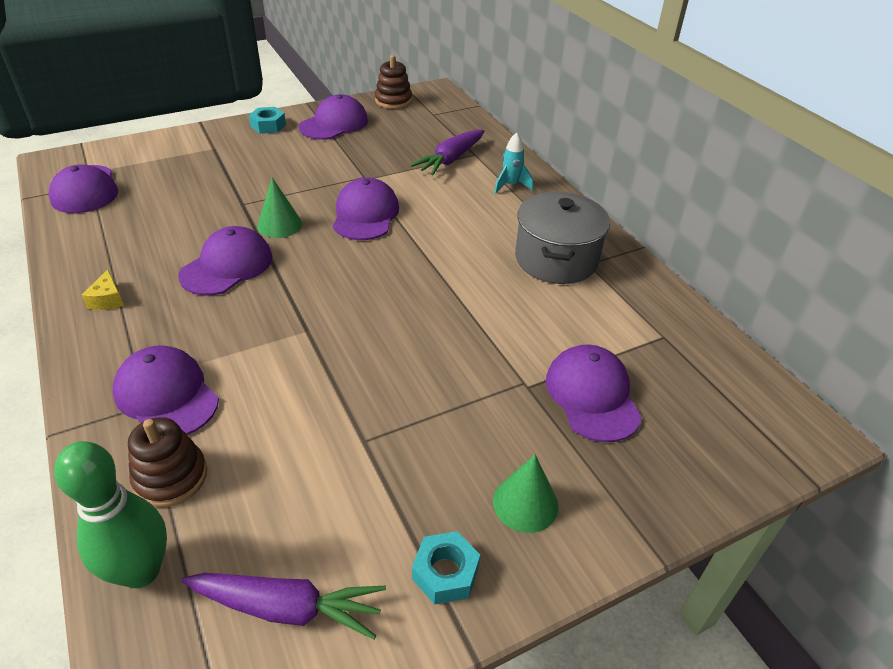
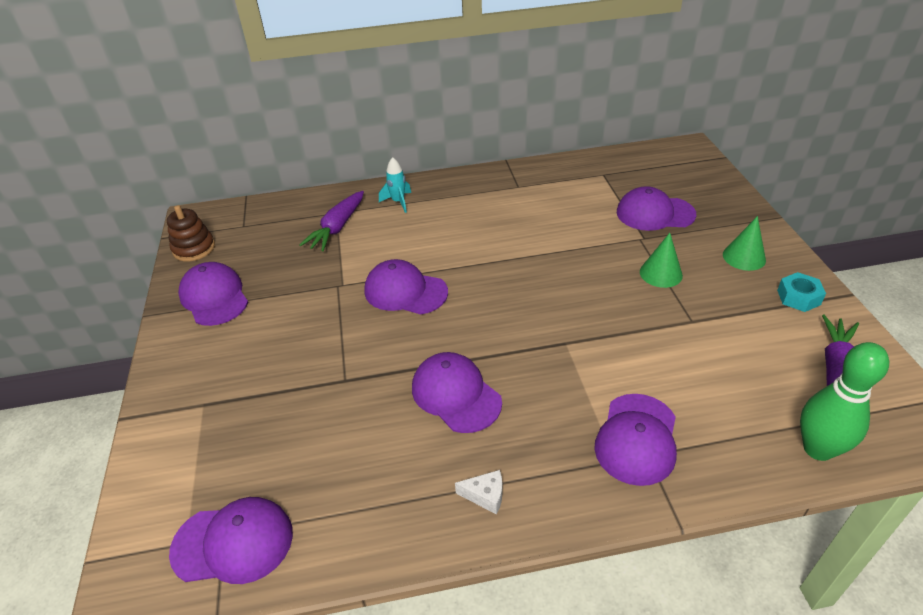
camera: 70 degrees left, 0 degrees up
yellow cheese [82,269,124,310] -> white cheese [455,470,502,515]
purple cap [113,345,219,435] -> purple cap turned 45 degrees counterclockwise [595,394,677,486]
brown stacking toy [128,417,207,507] -> none
turquoise nut [249,107,286,134] -> none
green cone [257,177,302,238] -> green cone moved to [640,233,683,288]
purple carrot [410,130,484,175] -> purple carrot turned 60 degrees clockwise [299,191,364,252]
grey pot [515,192,610,284] -> none

